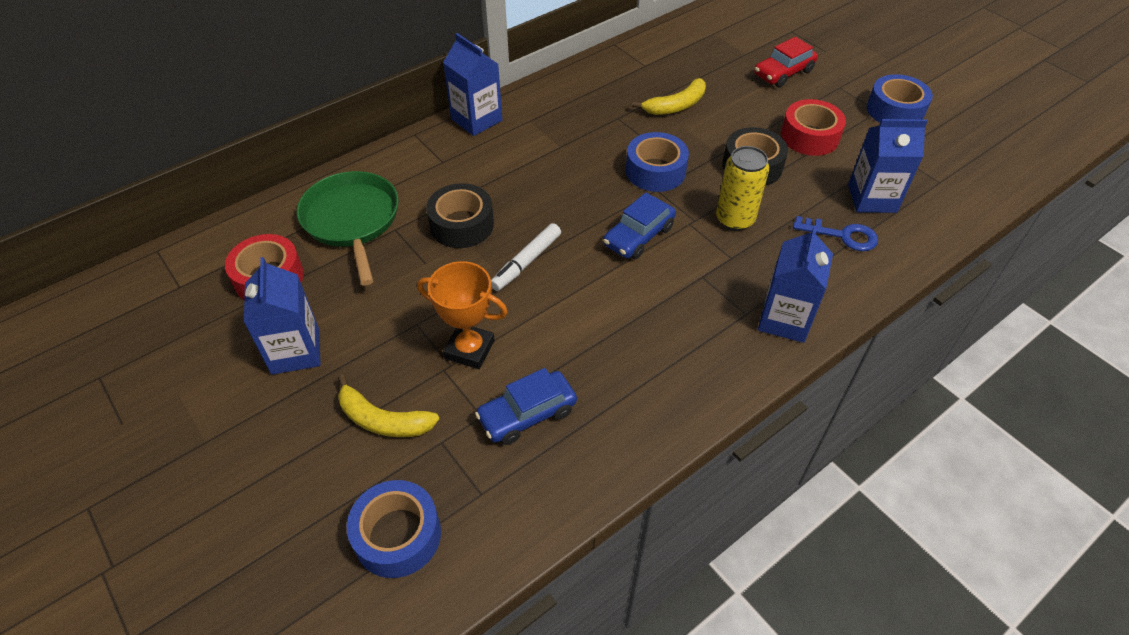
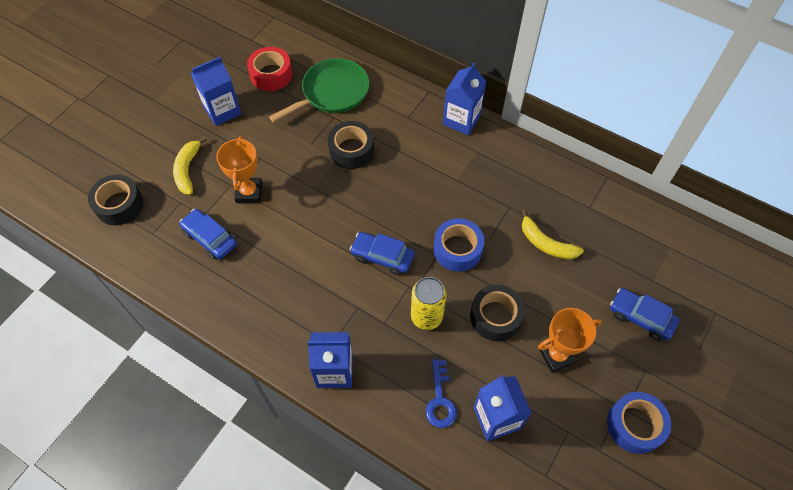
camera: 70 degrees right, 10 degrees up
blue tape [347,480,441,578] -> black tape [88,175,143,225]
white marker [491,223,561,291] -> none
red car [754,37,818,88] -> blue car [610,288,679,341]
red tape [781,99,846,156] -> orange trophy [538,308,601,373]

